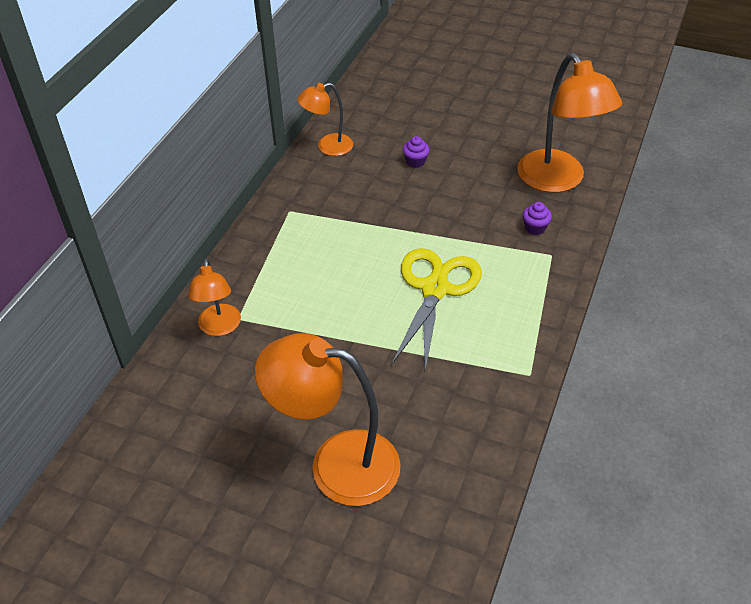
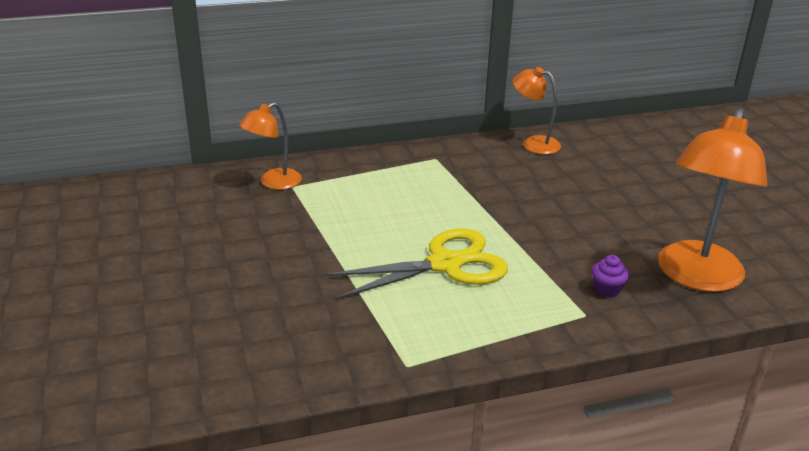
camera: 50 degrees right, 15 degrees down
orange lamp [255,333,401,506] -> none
purple cupcake [403,136,430,168] -> none

